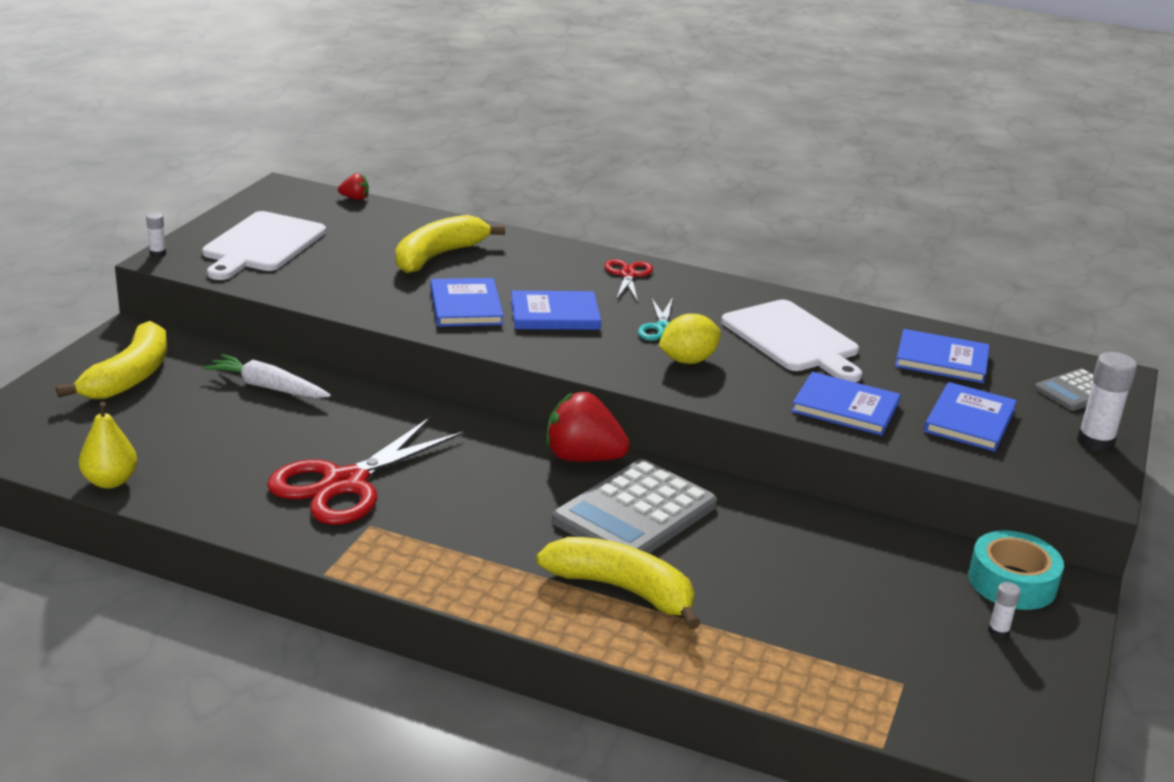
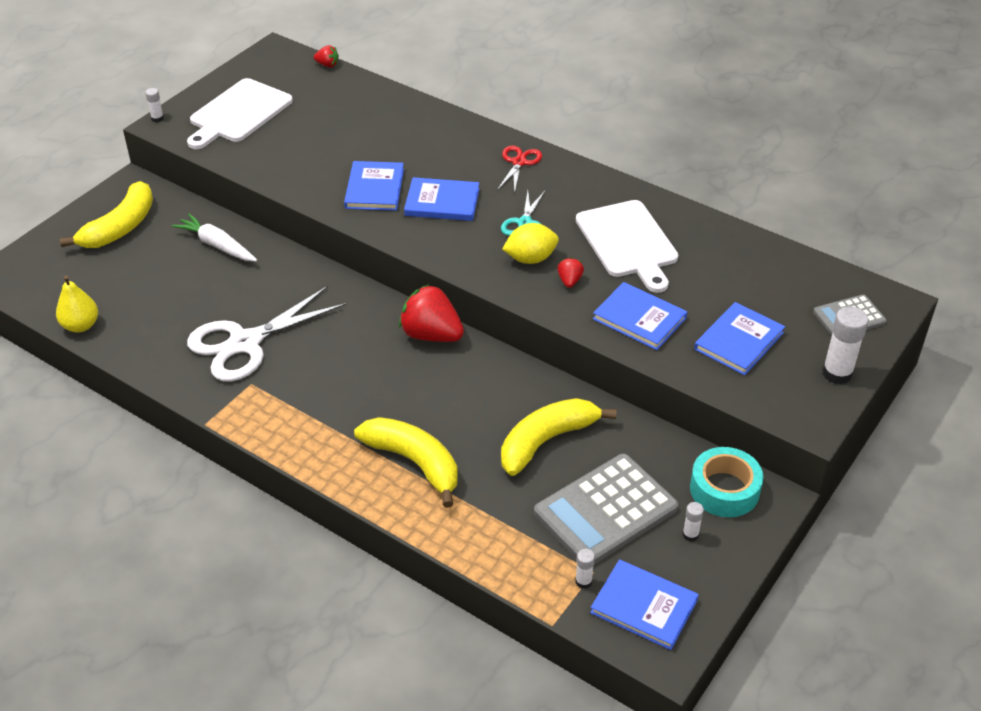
camera: 15 degrees right, 15 degrees up
red scissors [267,417,464,525] -> white scissors [187,286,347,382]
yellow banana [395,215,505,273] -> yellow banana moved to [501,398,616,476]
grey calculator [552,459,717,553] -> grey calculator moved to [534,454,678,565]
blue book [895,329,989,383] -> blue book moved to [590,559,699,650]
none -> red strawberry [557,257,584,288]
none -> white glue stick [575,549,595,589]

